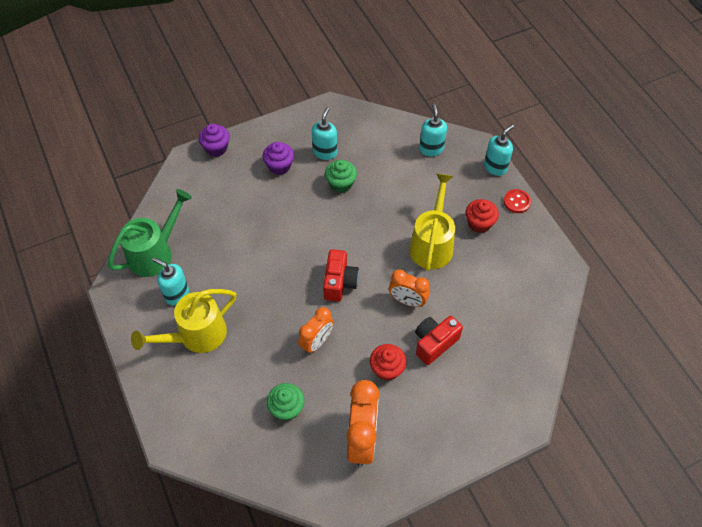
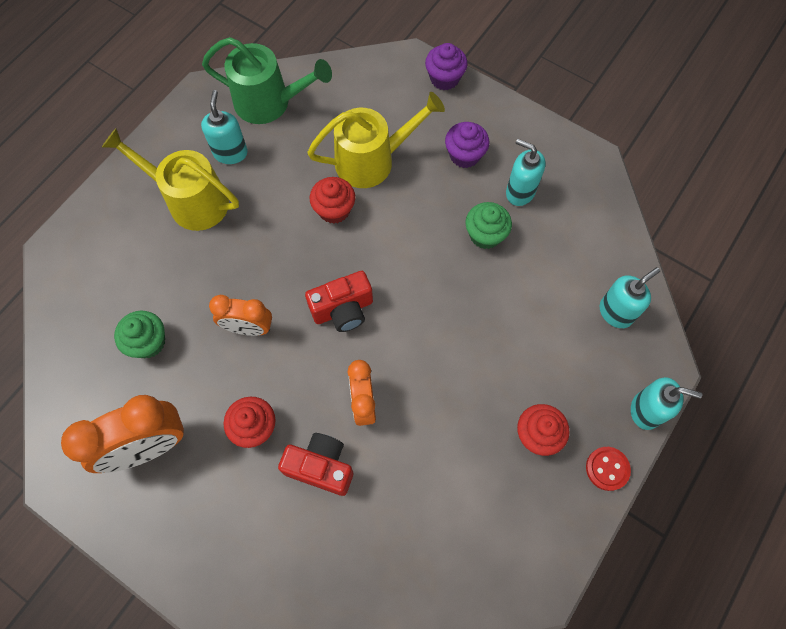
camera: 60 degrees right, 10 degrees up
turquoise soap dispenser [312,107,337,160] -> turquoise soap dispenser turned 135 degrees counterclockwise [506,139,545,206]
yellow watering can [409,173,455,271] -> yellow watering can moved to [307,92,445,188]
none -> red cupcake [310,177,355,224]

